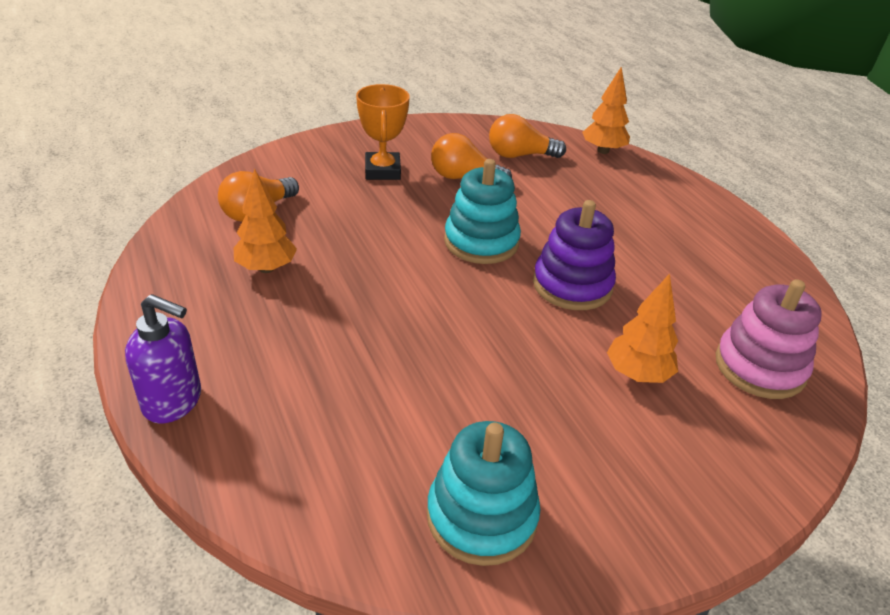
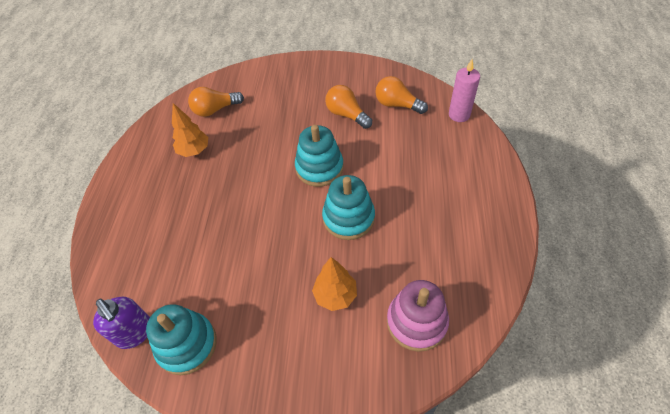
camera: 35 degrees right, 15 degrees up
purple soap dispenser [125,294,201,424] -> purple soap dispenser moved to [93,297,150,349]
orange trophy [356,84,410,180] -> none
purple stacking toy [533,200,616,310] -> turquoise stacking toy [322,175,375,240]
orange tree [582,67,630,154] -> pink candle [449,59,480,122]

